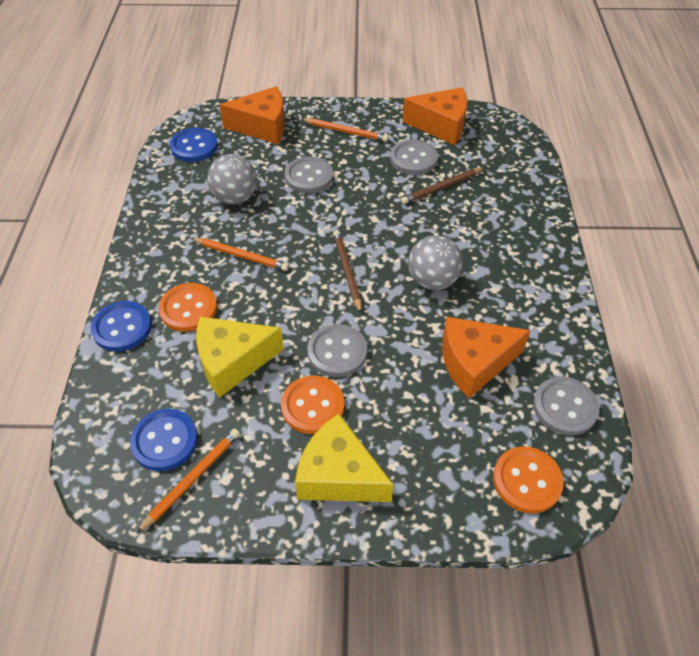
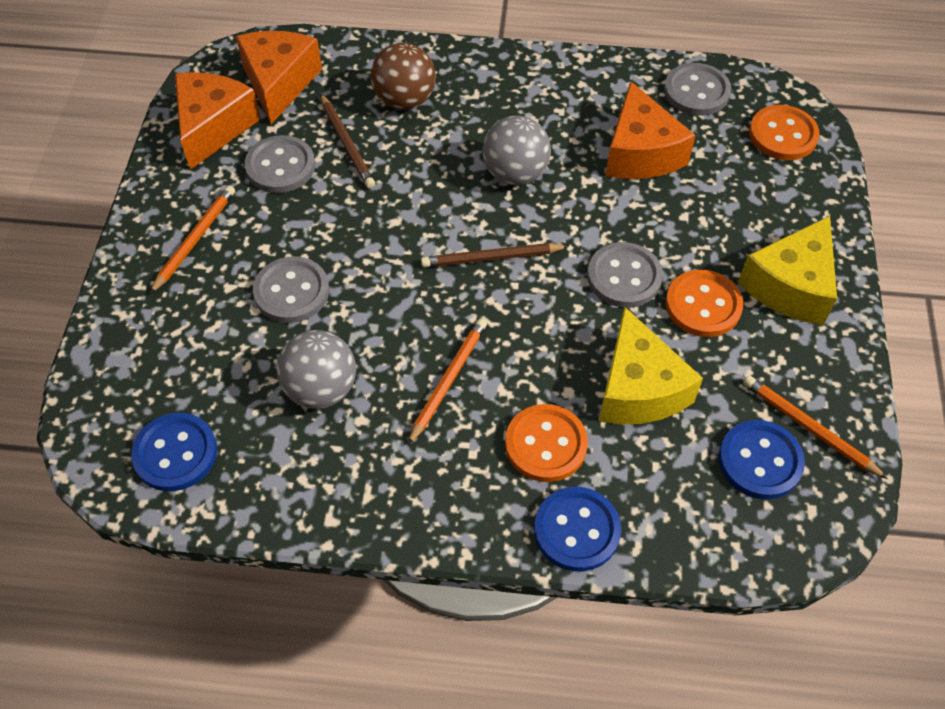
camera: 85 degrees left, 5 degrees up
orange cheese [219,86,285,144] -> orange cheese moved to [236,31,322,124]
none -> brown ball [371,43,436,110]

